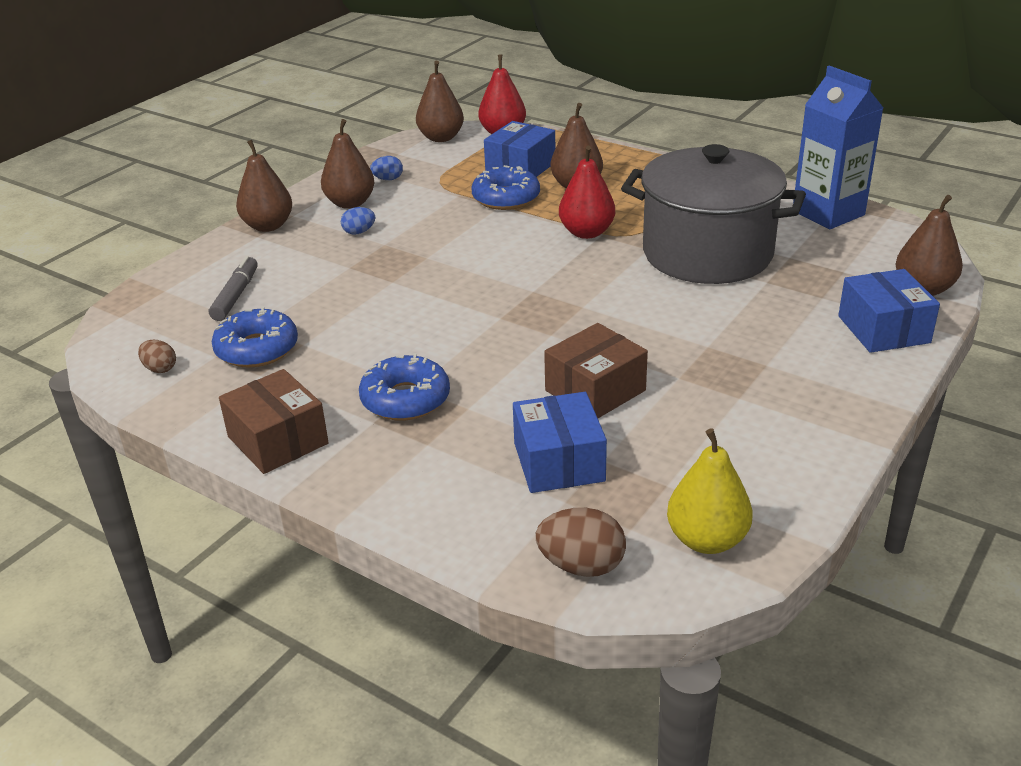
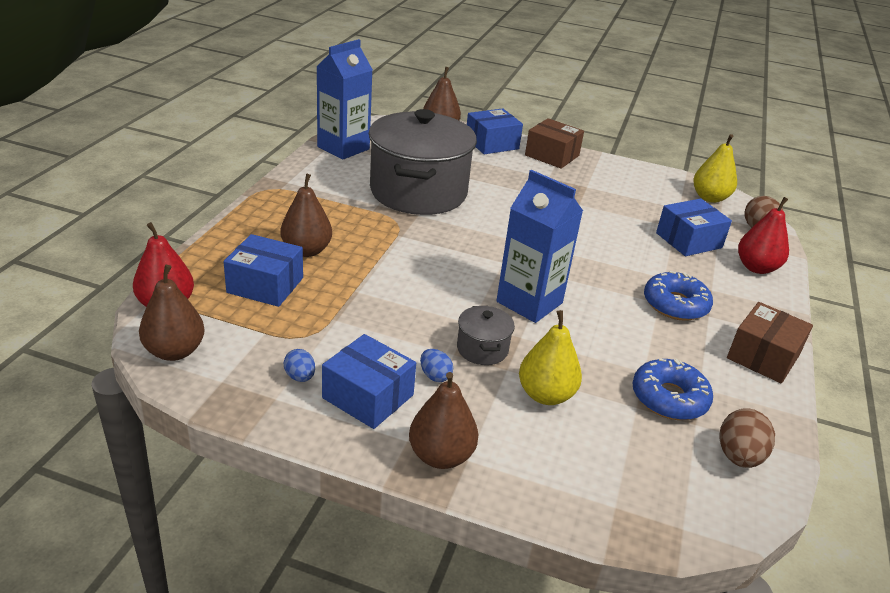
camera: 110 degrees left, 0 degrees up
brown egg [138,340,176,373] -> brown egg [720,408,775,468], size x1.66
grey marker [209,256,258,321] -> none
brown pear [321,119,375,209] -> blue box [322,334,416,429]
blue donut [472,165,540,210] -> none
brown box [544,323,648,418] -> brown box moved to [525,118,584,169]
red pear [559,146,615,239] -> red pear moved to [738,197,789,274]
none -> grey pot [457,306,515,365]
none -> blue carton [496,170,583,323]
none -> yellow pear [519,310,582,405]

